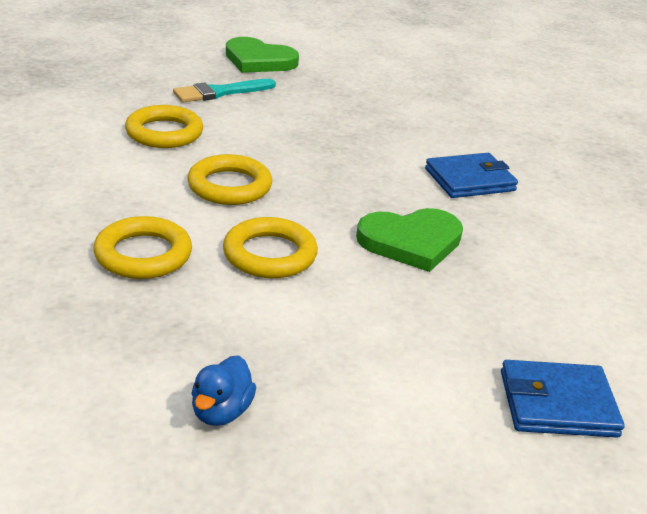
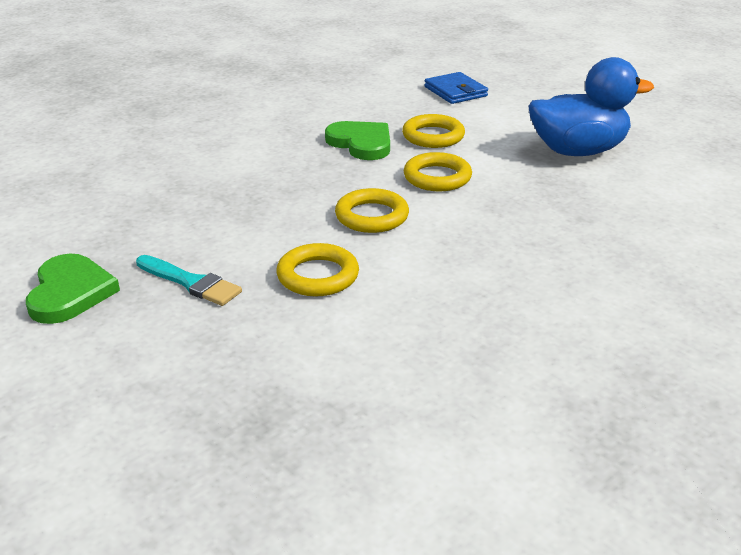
camera: 115 degrees left, 0 degrees up
yellow ring [93,216,192,279] -> yellow ring moved to [402,114,465,148]
blue duck [191,355,256,426] -> blue duck [528,57,654,156], size x2.44
blue wallet [425,153,518,198] -> none

